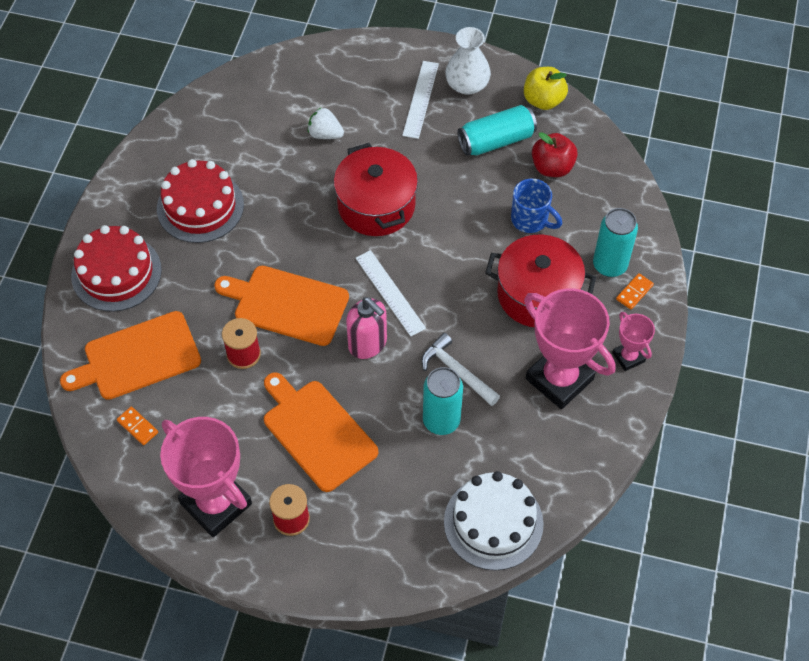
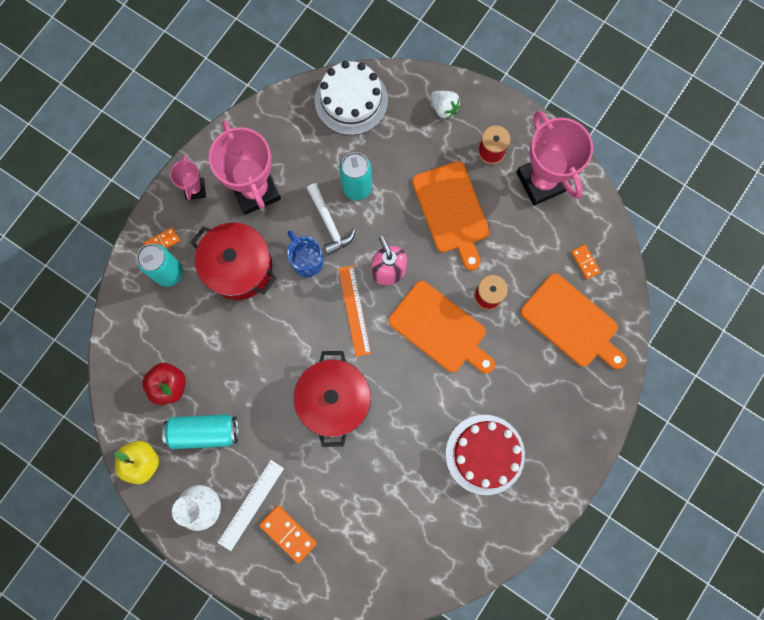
camera: 160 degrees left, 20 degrees up
orange cutting board [60,311,201,400] -> orange cutting board turned 45 degrees clockwise [520,273,627,369]
red cake [71,225,162,312] -> none
white strawberry [308,108,344,139] -> white strawberry moved to [431,91,461,119]
white ruler [356,250,426,337] -> orange ruler [338,266,371,357]
blue mug [511,179,562,233] -> blue mug moved to [287,230,324,277]
none -> orange domino [259,505,317,563]

